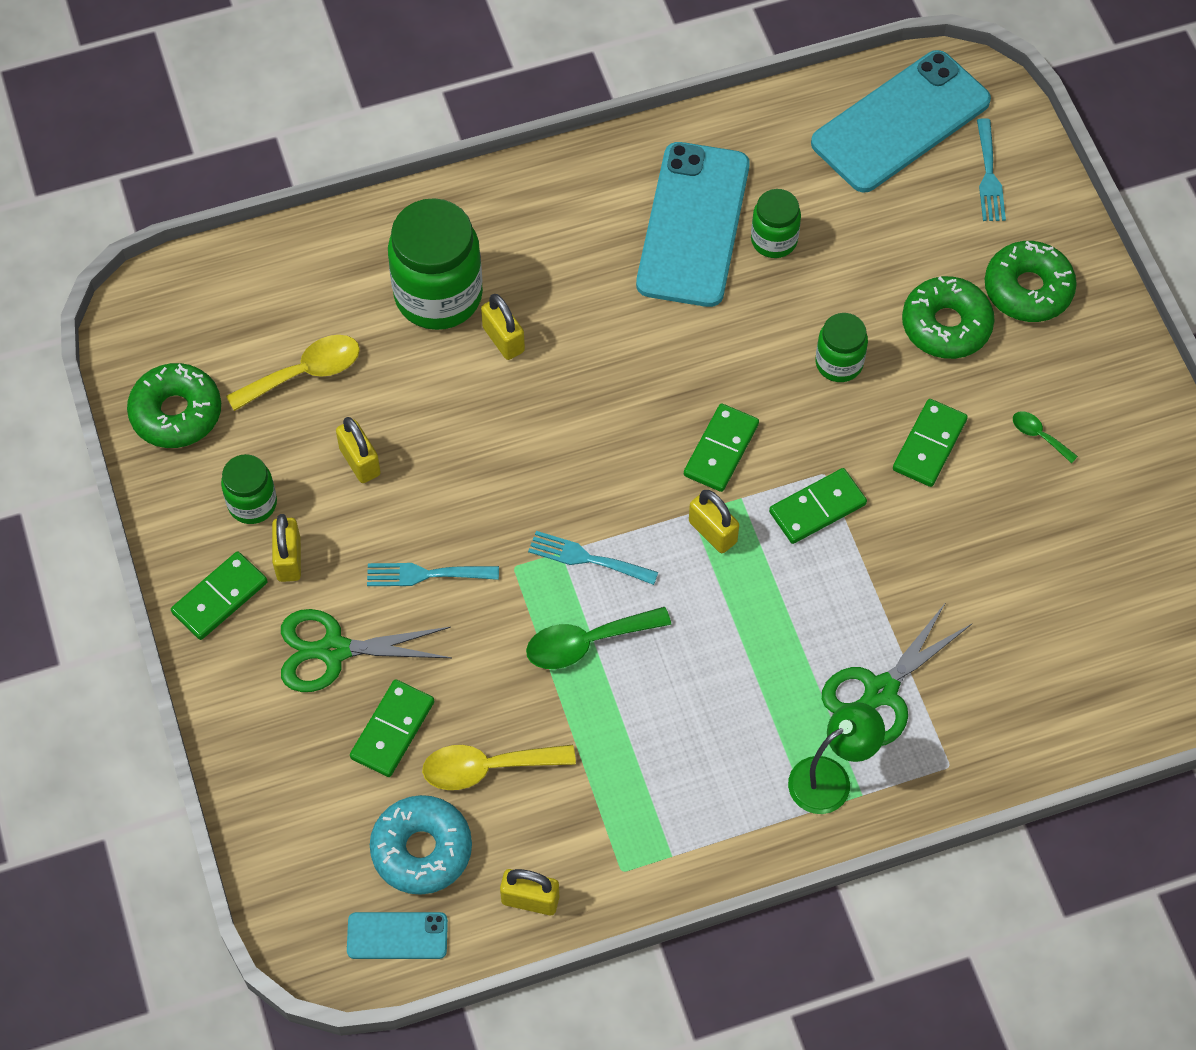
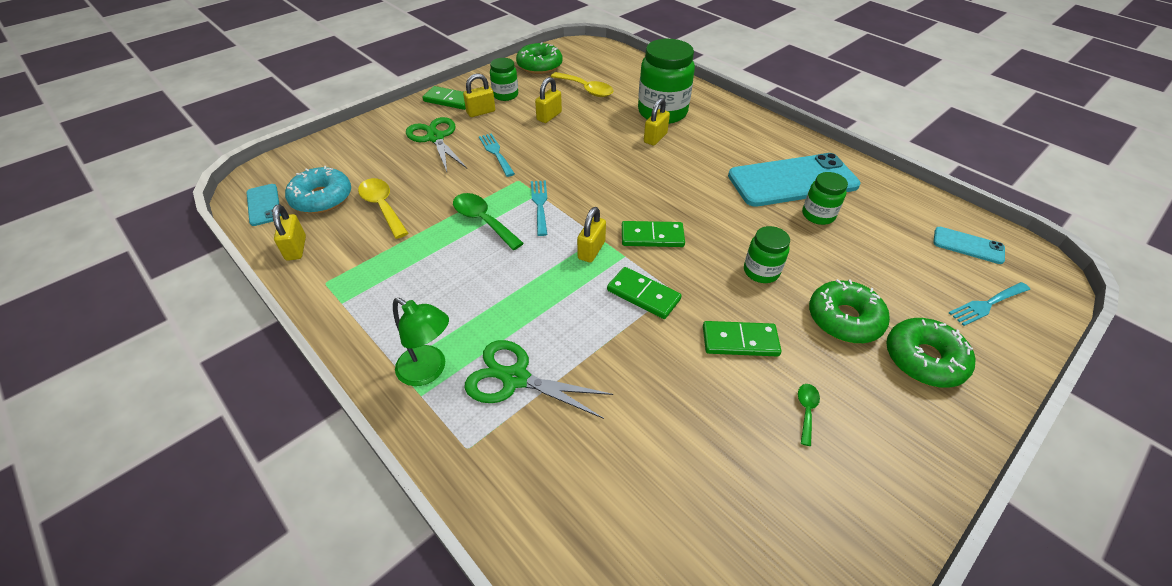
camera: 65 degrees right, 15 degrees down
green domino [350,679,434,777] -> none
turquoise phone [811,50,991,193] -> turquoise phone [933,227,1005,264], size x0.47

